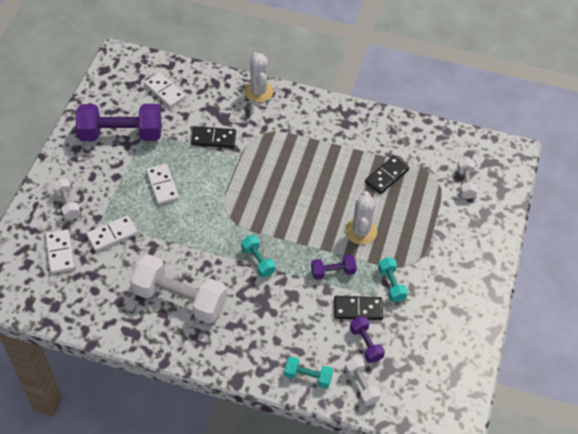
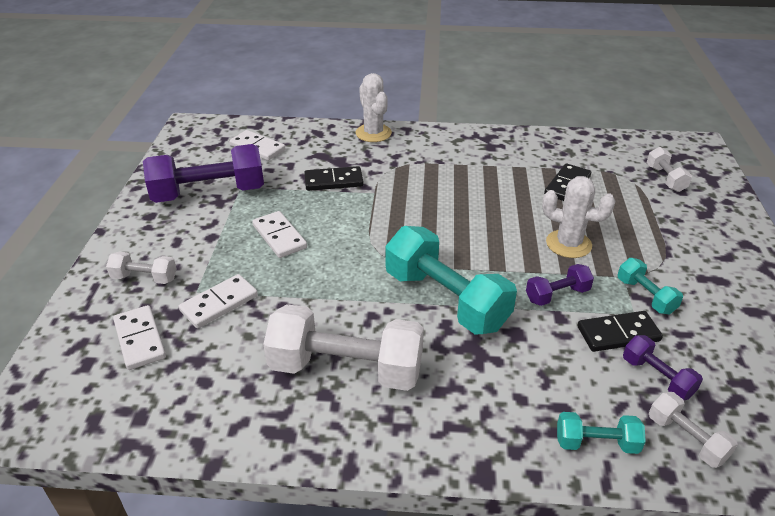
camera: 10 degrees left, 15 degrees down
white dumbbell [53,179,81,219] -> white dumbbell turned 45 degrees counterclockwise [106,252,177,284]
turquoise dumbbell [241,235,276,277] -> turquoise dumbbell [385,226,517,334], size x2.06
white cactus [345,191,377,245] -> white cactus turned 60 degrees counterclockwise [542,176,616,258]

